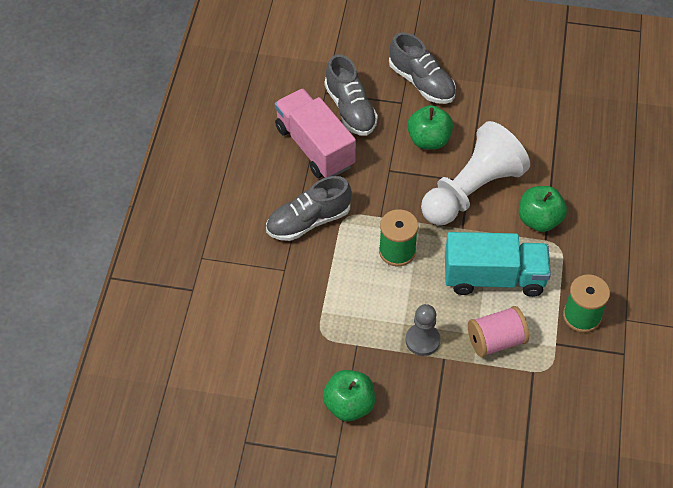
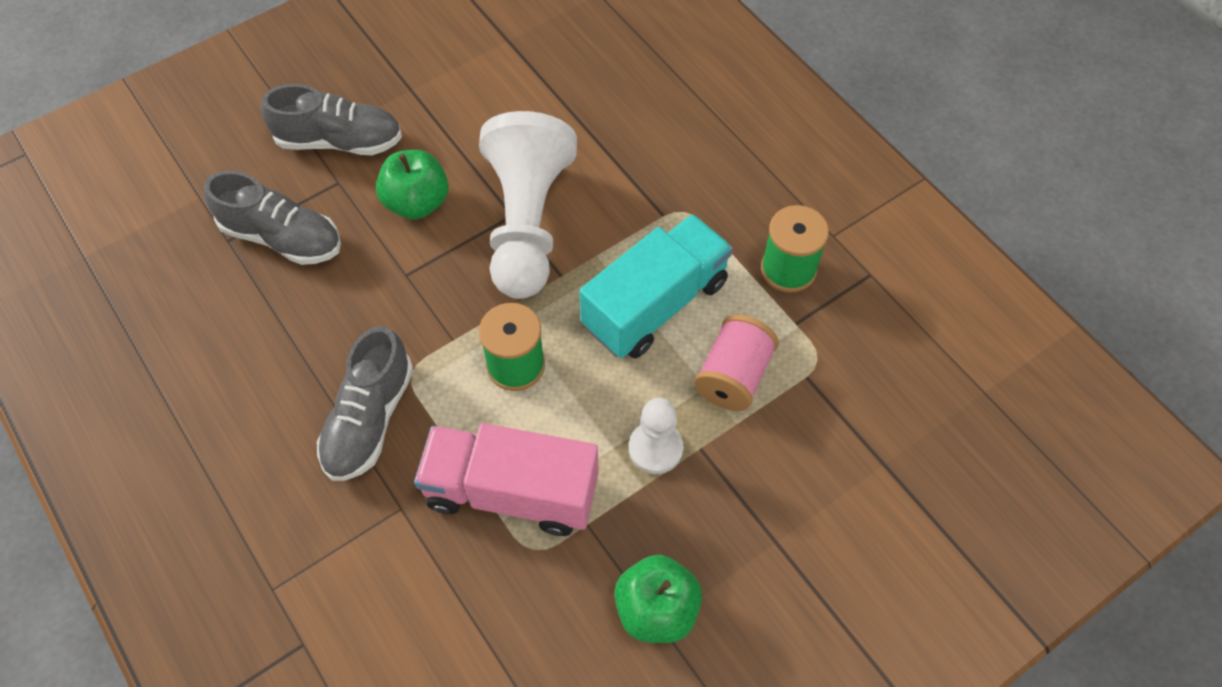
camera: 45 degrees left, 5 degrees up
pink truck [275,89,356,178] -> pink truck moved to [414,423,599,536]
grey pawn [405,304,440,356] -> white pawn [629,398,683,474]
green apple [519,186,567,232] -> none

